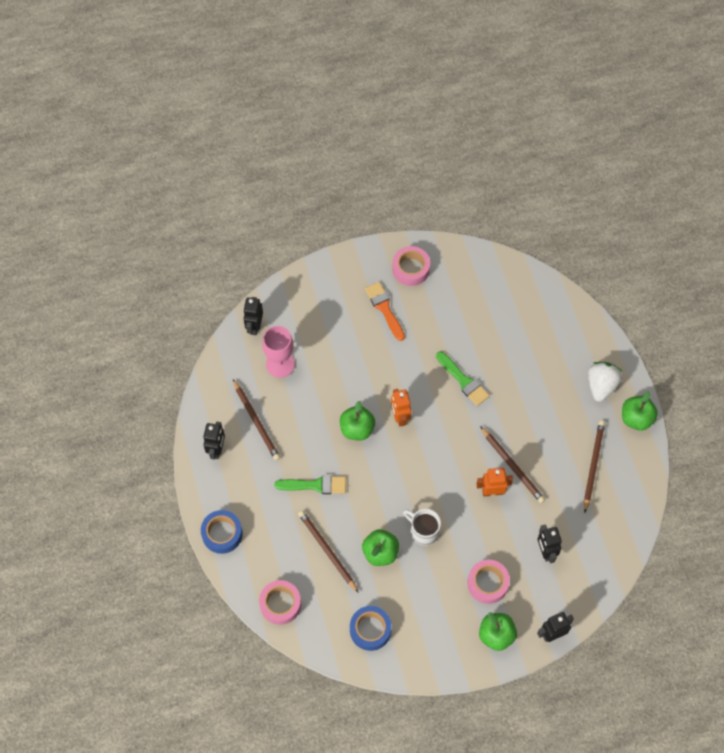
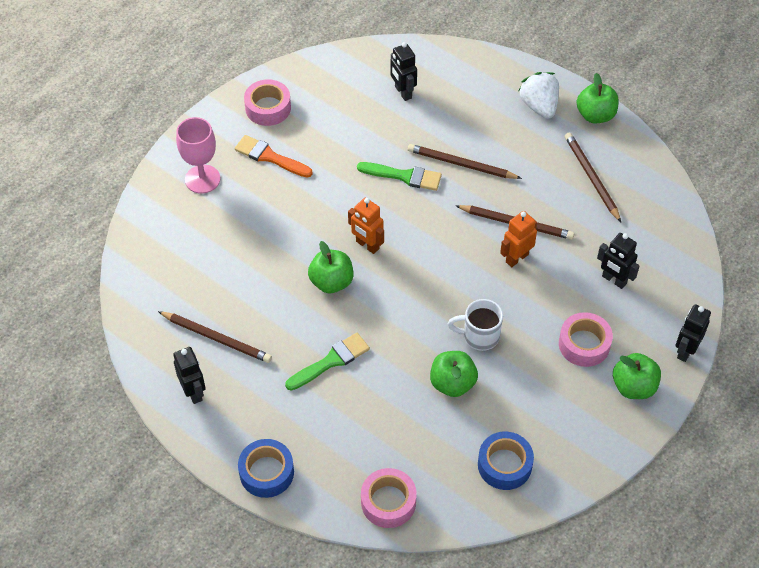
camera: 35 degrees left, 10 degrees down
black robot [243,297,263,335] -> black robot moved to [390,42,417,101]
pink goblet [262,326,295,378] -> pink goblet moved to [176,117,220,193]
brown pencil [298,510,358,592] -> brown pencil moved to [408,144,522,179]

